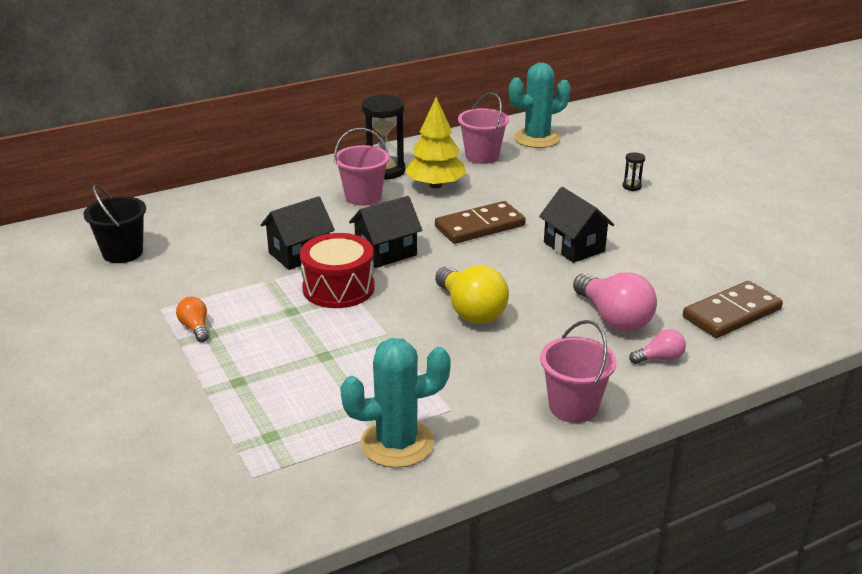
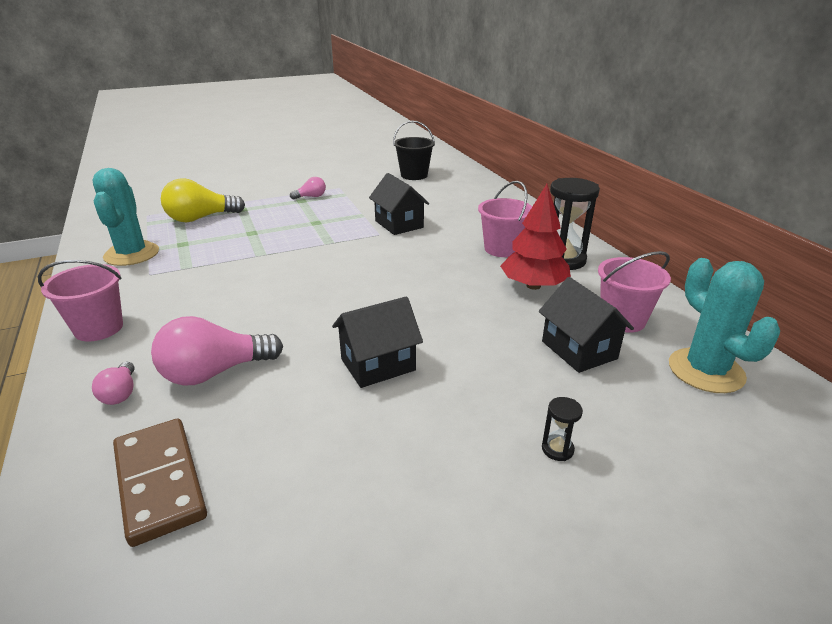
camera: 95 degrees right, 0 degrees up
orange light bulb [176,297,209,342] -> pink light bulb [290,177,326,200]
red drum [300,233,375,308] -> none
black house [349,196,422,268] -> black house moved to [539,277,634,373]
yellow tree [405,97,466,189] -> red tree [500,184,571,290]
brown domino [435,201,526,244] -> none
yellow light bulb [435,265,509,324] -> yellow light bulb moved to [161,178,245,222]

